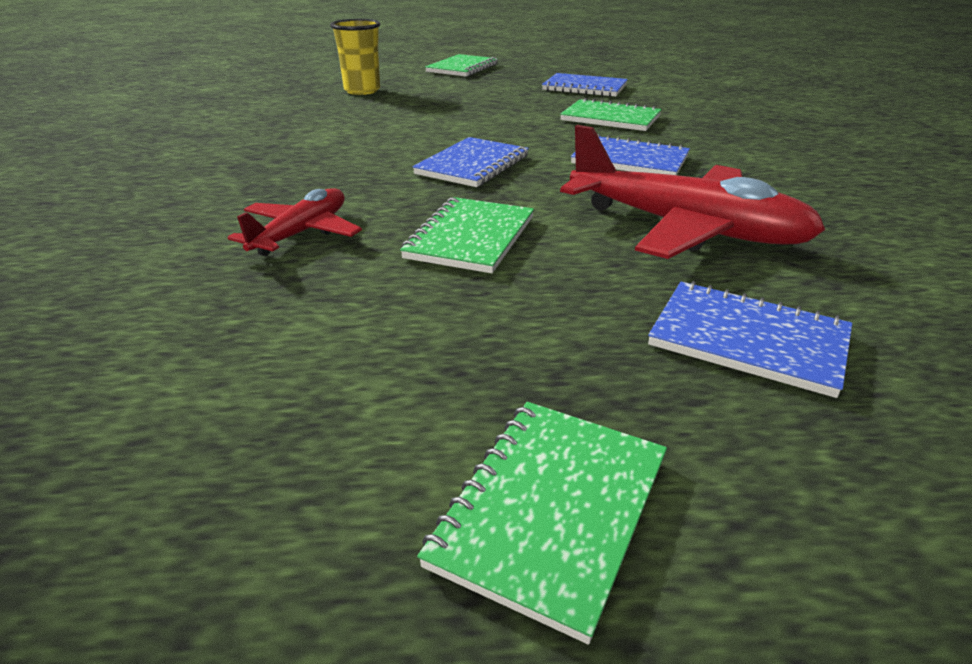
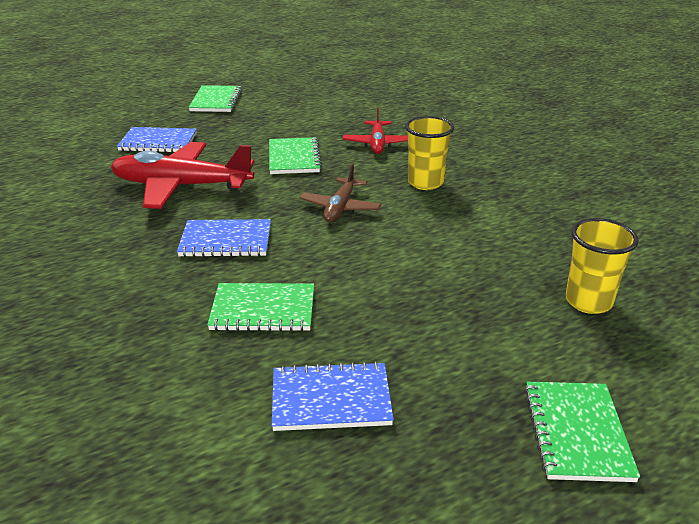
camera: 155 degrees right, 0 degrees up
blue notebook [412,137,529,187] -> brown plane [300,163,381,222]
none -> yellow cup [405,116,454,190]

